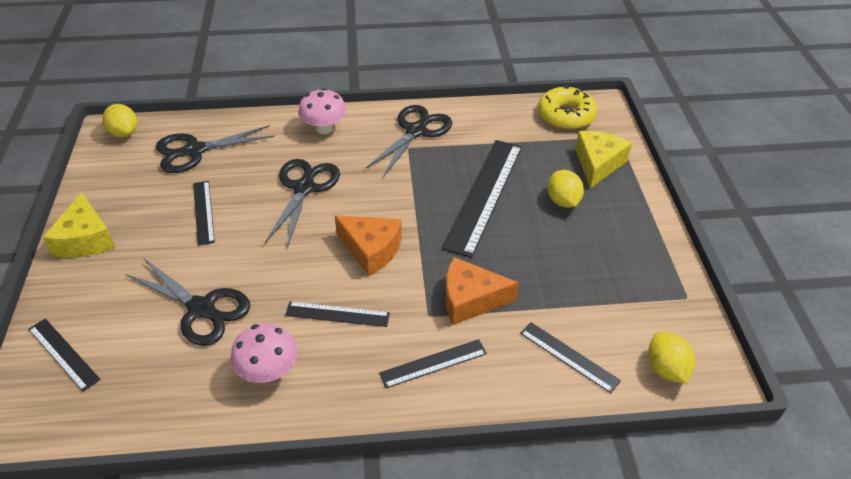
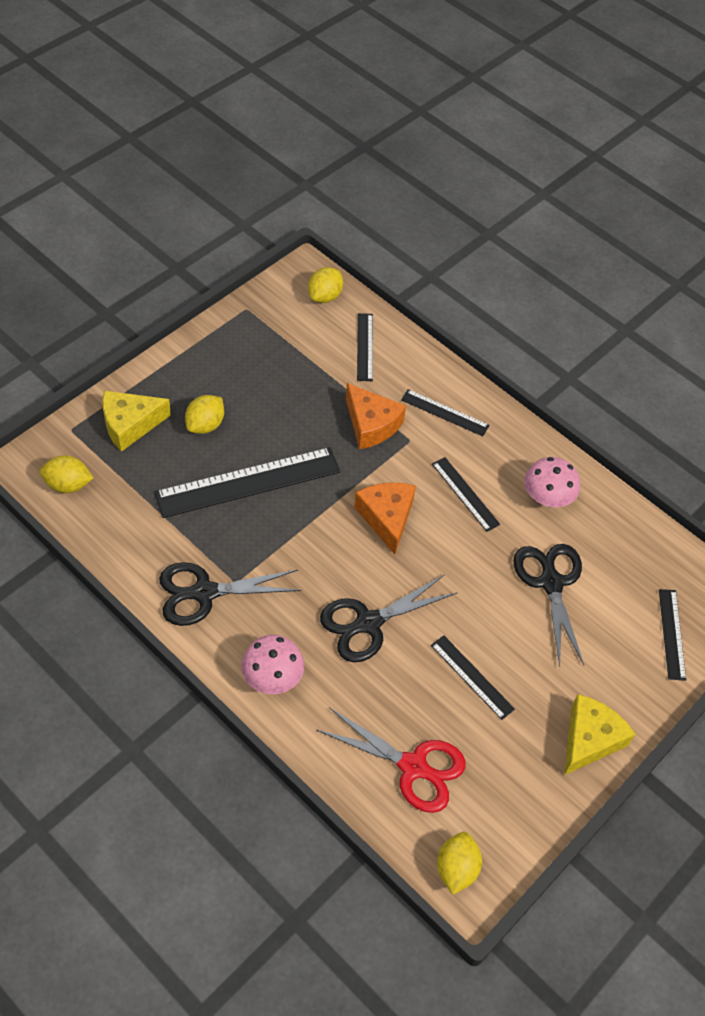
camera: 135 degrees left, 10 degrees up
black scissors [156,125,275,173] -> red scissors [317,707,466,813]
black ruler [193,181,215,246] -> black ruler turned 75 degrees counterclockwise [431,635,515,720]
yellow donut [538,85,597,130] -> yellow lemon [40,455,93,493]

